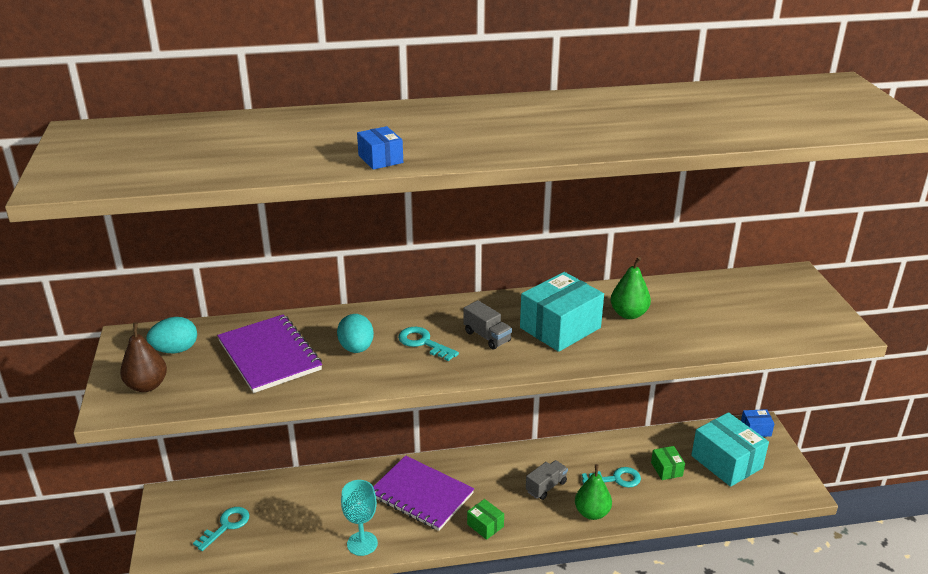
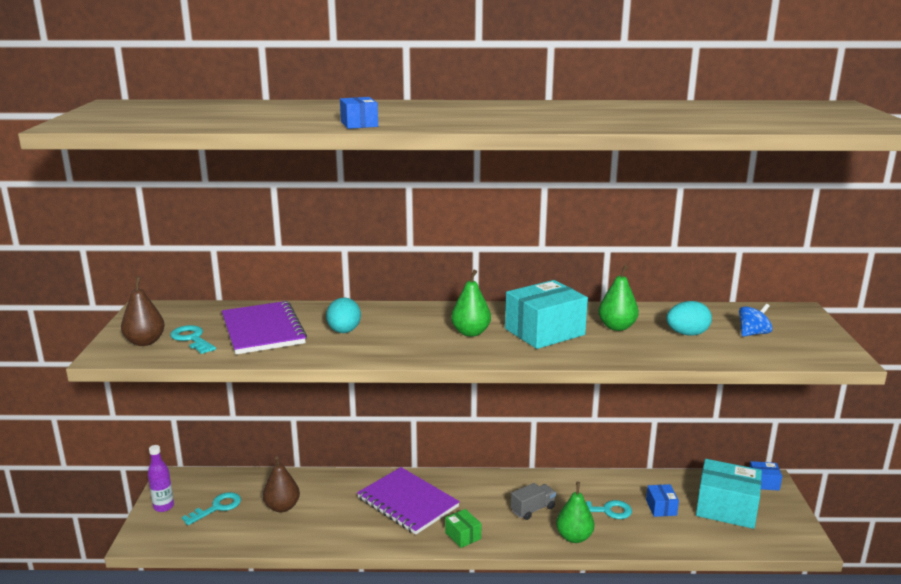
camera: 10 degrees right, 10 degrees down
turquoise egg [147,317,197,353] -> turquoise egg moved to [667,301,712,335]
turquoise goblet [341,480,378,556] -> none
turquoise key [398,327,459,361] -> turquoise key moved to [170,325,216,354]
grey truck [464,300,512,349] -> green pear [451,270,491,337]
green box [651,446,685,480] -> blue box [646,484,679,517]
turquoise box [691,412,769,487] -> turquoise box turned 45 degrees counterclockwise [696,459,762,529]
none -> purple bottle [148,445,174,512]
none -> brown pear [263,457,300,512]
none -> blue spinning top [739,304,773,337]

